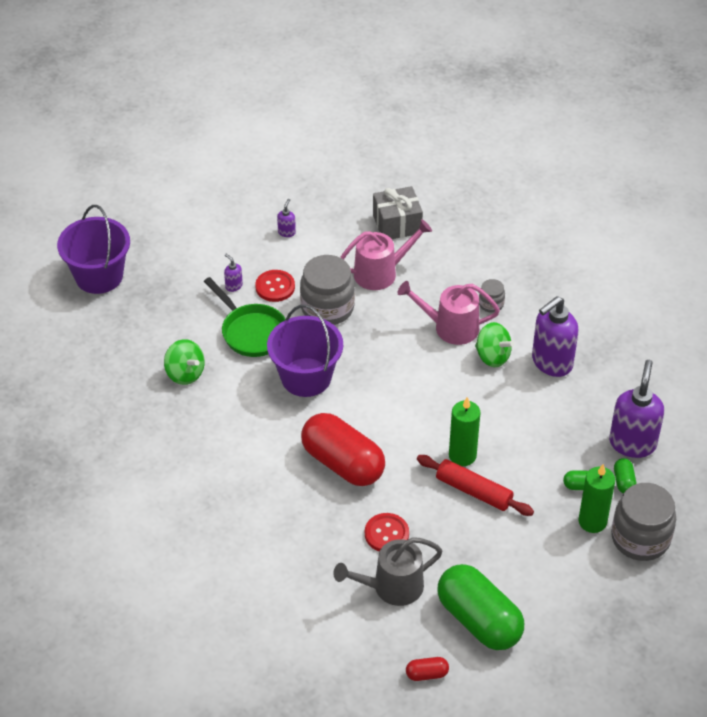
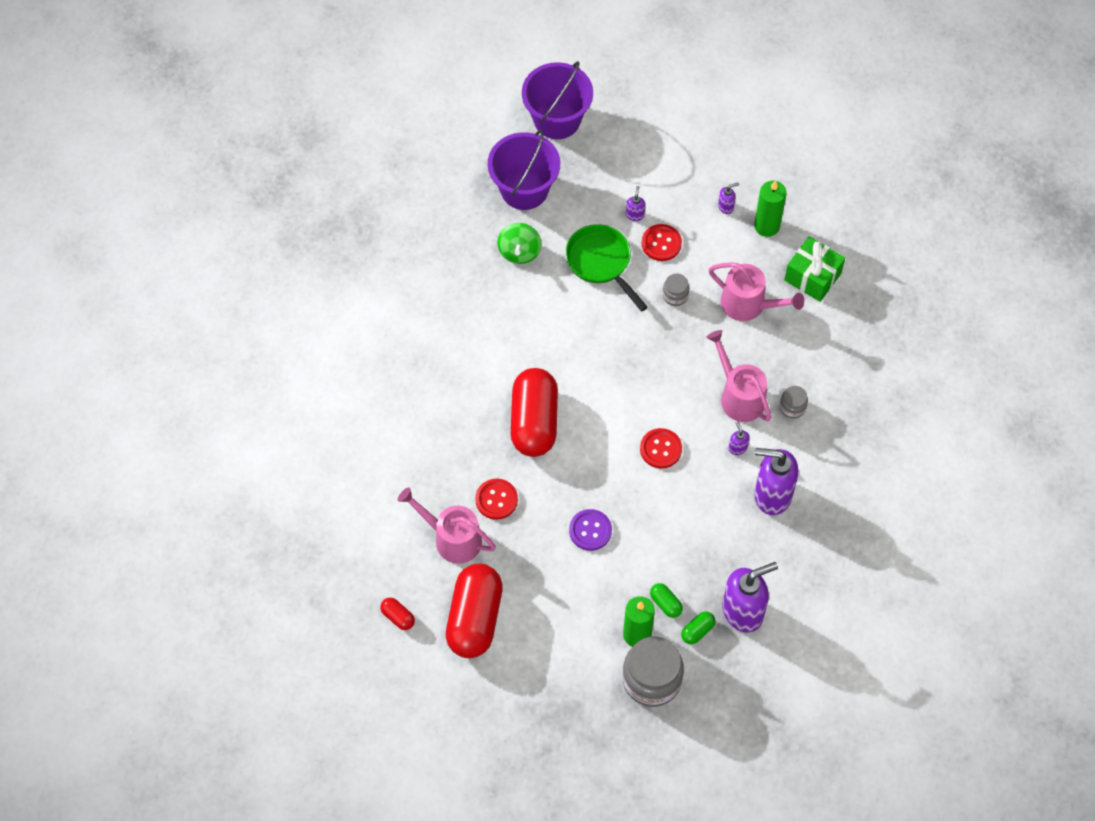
camera: 50 degrees right, 15 degrees up
green pan [204,277,285,357] -> green pan turned 135 degrees clockwise [565,224,648,312]
purple bucket [267,305,343,397] -> purple bucket moved to [488,130,560,210]
grey jar [300,255,355,325] -> grey jar [663,273,689,306], size x0.48
grey watering can [333,537,443,606] -> pink watering can [398,487,496,564]
grey gift [373,186,423,239] -> green gift [784,236,845,302]
red rolling pin [417,455,534,516] -> purple button [569,509,612,551]
green capsule [437,564,524,650] -> red capsule [446,564,503,658]
green candle [449,397,480,466] -> green candle moved to [754,180,787,237]
green spinning top [475,322,514,367] -> purple soap dispenser [729,421,750,455]
none -> red button [640,428,682,469]

